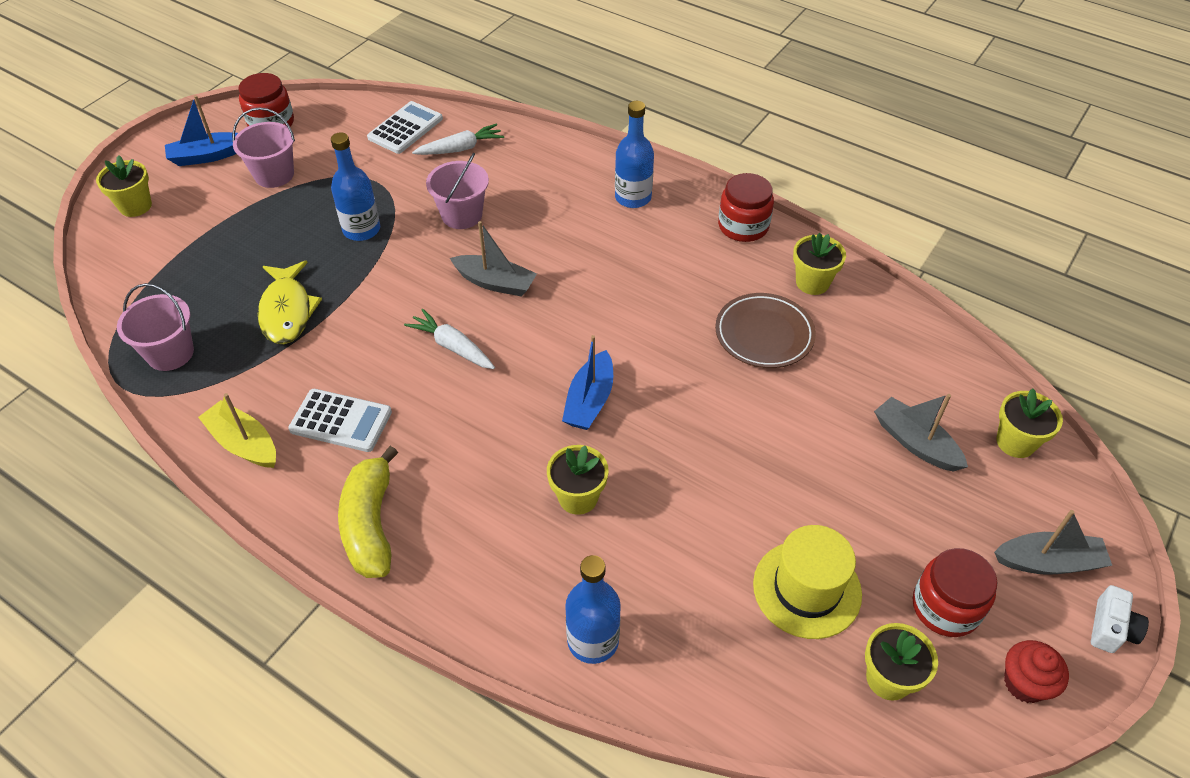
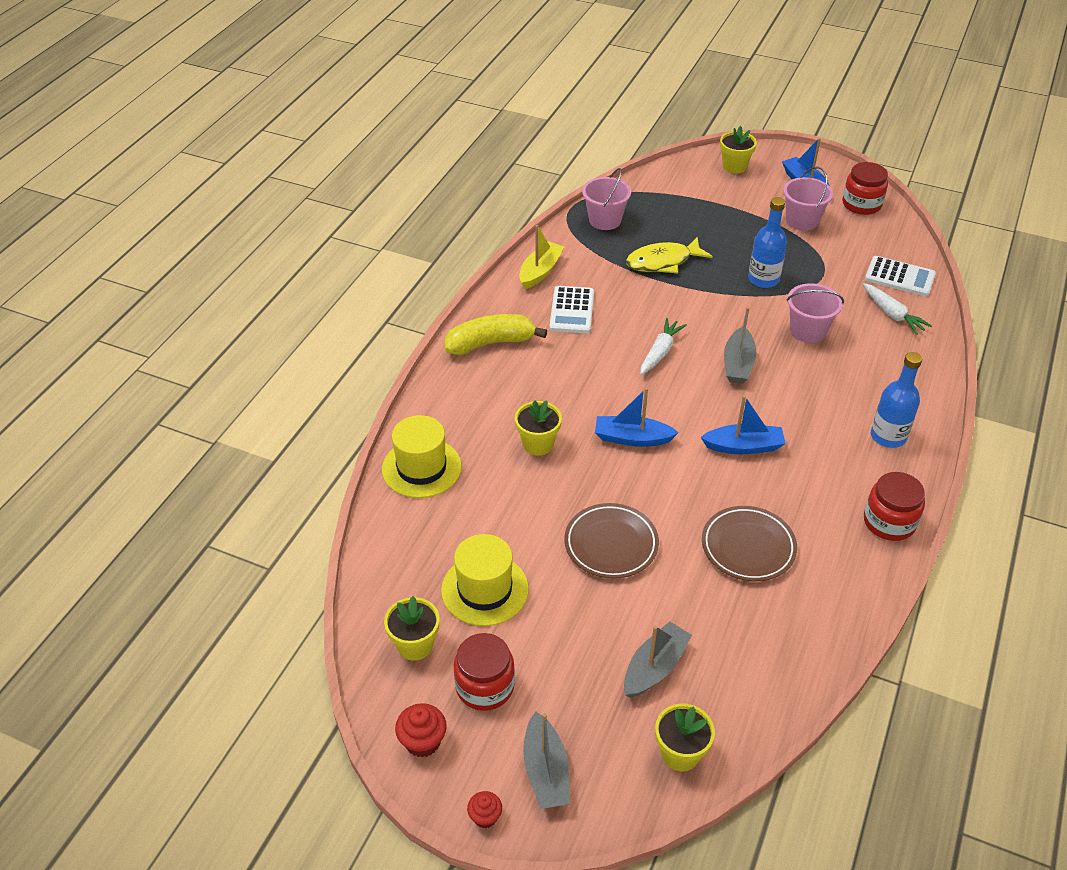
camera: 80 degrees right, 5 degrees down
blue bottle [565,555,621,664] -> yellow hat [382,415,462,498]
yellow flower pot [793,233,846,295] -> none
white camera [1091,585,1149,653] -> red cupcake [467,791,502,828]
none -> brown plate [564,503,659,579]
none -> blue boat [701,395,786,454]

